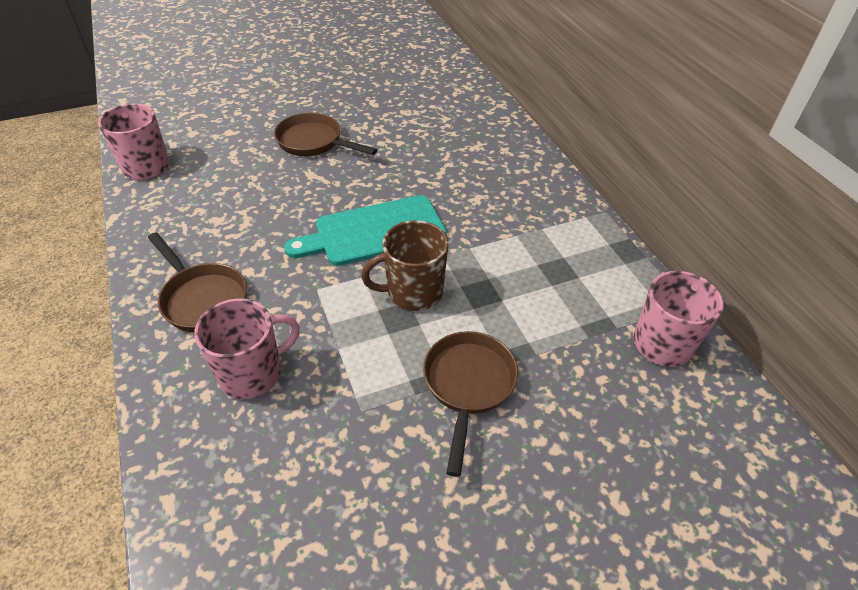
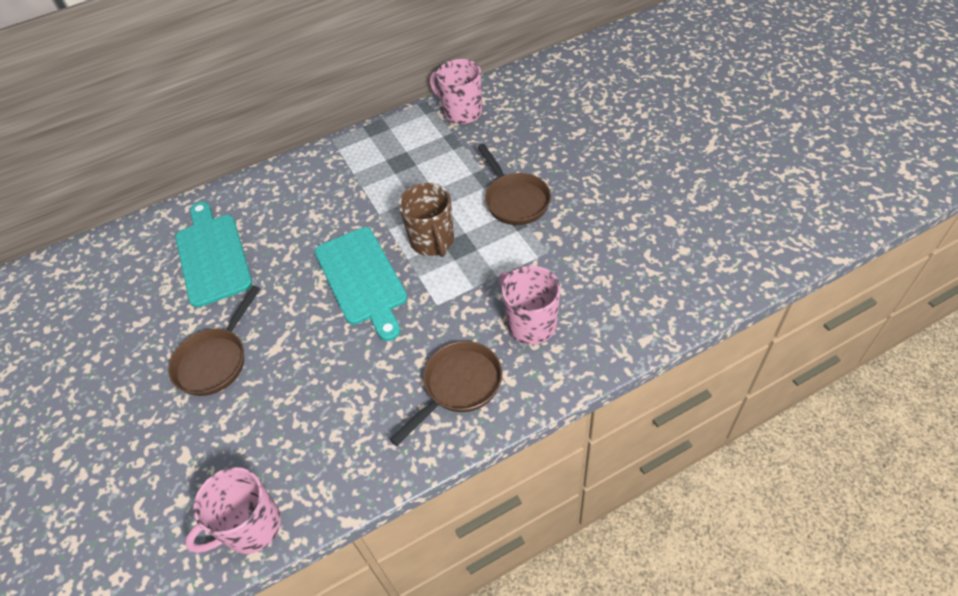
camera: 90 degrees left, 5 degrees up
brown pan [423,331,518,477] -> brown pan turned 120 degrees counterclockwise [477,144,551,225]
none -> turquoise cutting board [175,202,252,308]

